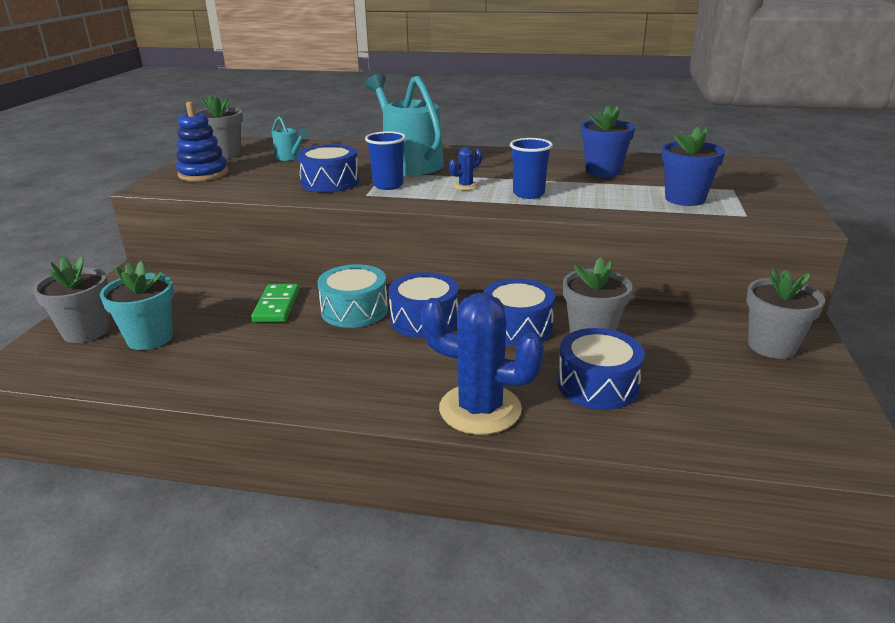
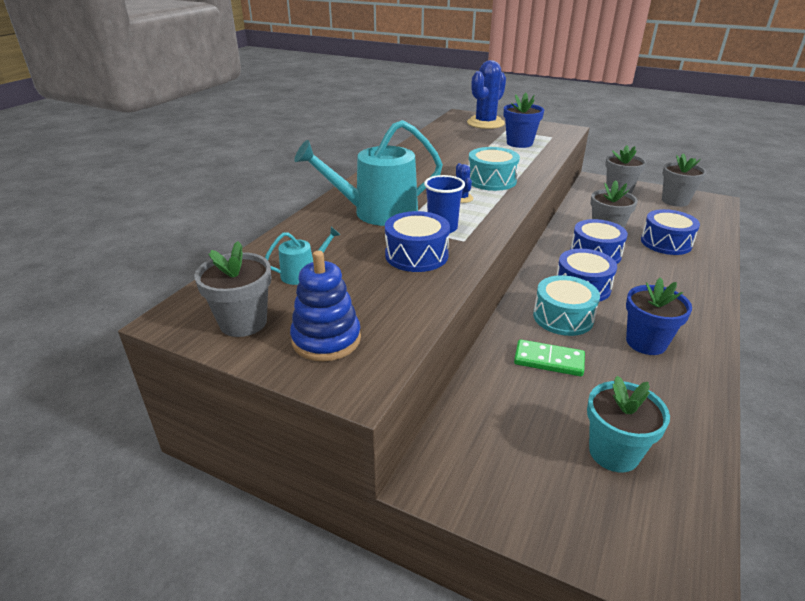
camera: 75 degrees left, 5 degrees up
grey flower pot [33,257,109,343] -> grey flower pot moved to [662,153,707,207]
blue cactus [421,293,544,435] -> blue cactus moved to [467,60,506,129]
blue cup [510,138,553,199] -> turquoise drum [468,147,520,191]
blue flower pot [581,106,635,177] -> blue flower pot moved to [626,278,692,355]

